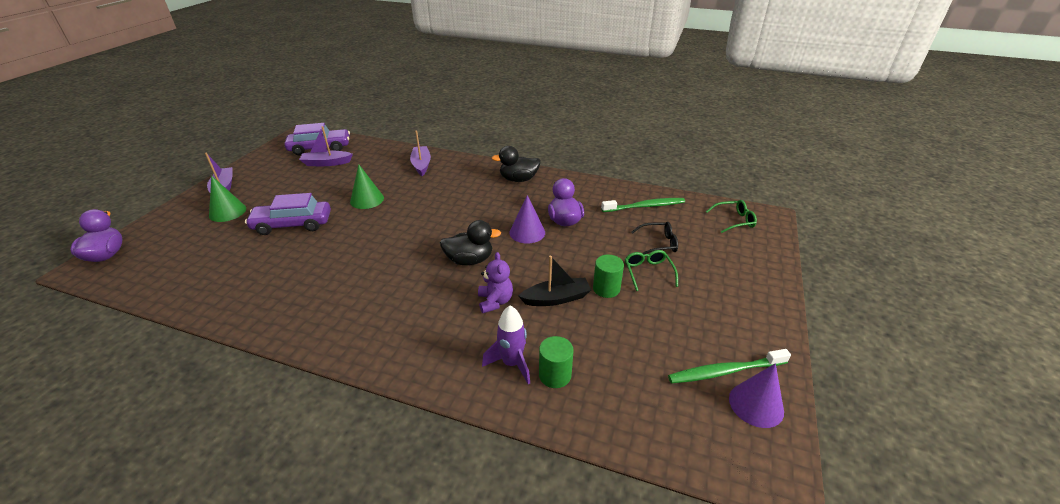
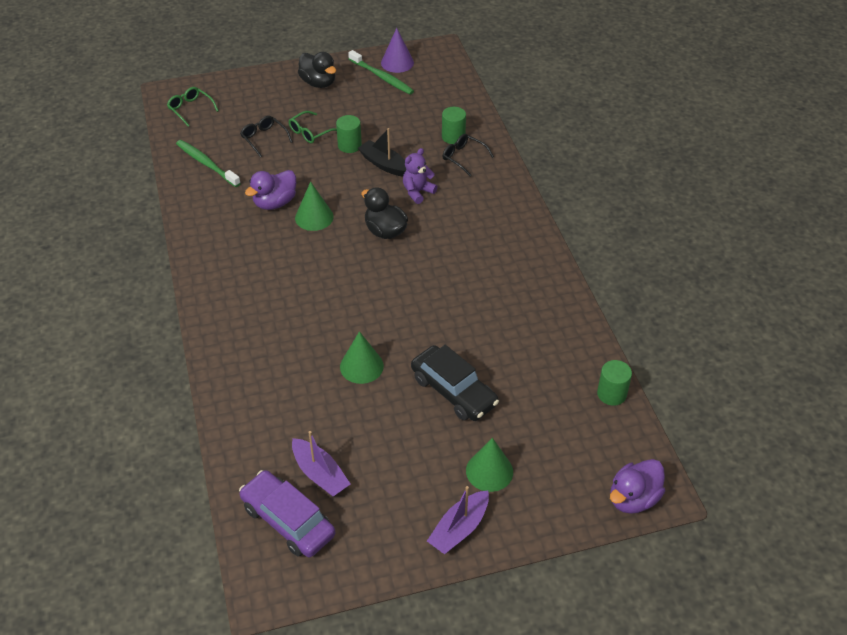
camera: 125 degrees left, 10 degrees up
purple car [245,193,331,235] -> black car [411,345,499,421]
purple boat [410,131,431,176] -> none
purple rocket [482,306,530,384] -> black glasses [443,134,494,177]
black duck [492,146,541,182] -> black duck moved to [298,52,336,88]
purple cone [509,195,545,244] -> green cone [295,182,334,231]
none -> green cylinder [597,360,632,406]

